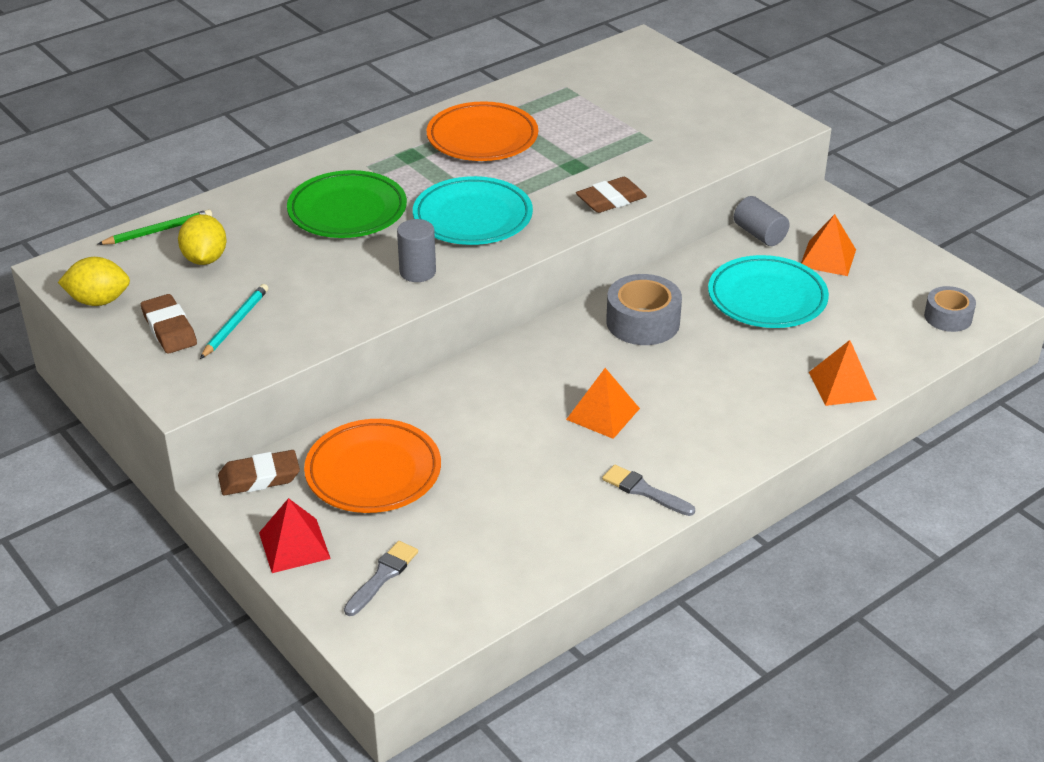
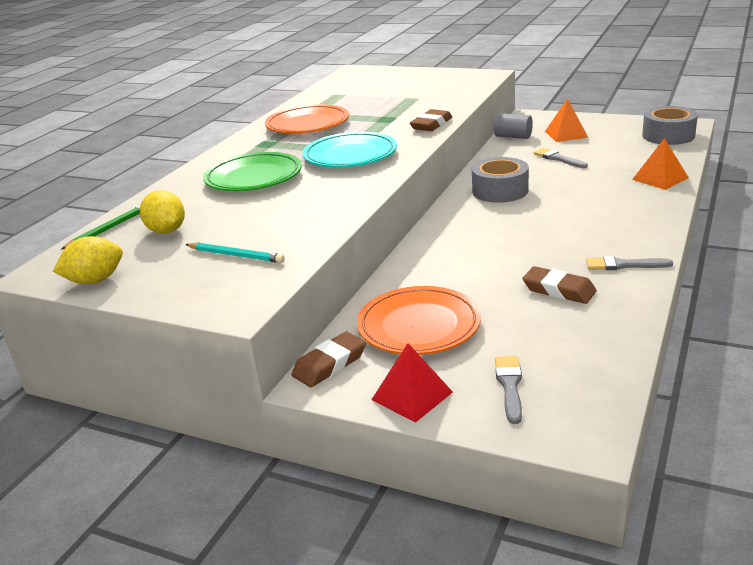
camera: 25 degrees left, 10 degrees down
brown eraser [141,294,197,354] -> brown eraser moved to [522,266,597,304]
turquoise pencil [200,284,268,359] -> turquoise pencil turned 120 degrees clockwise [185,242,284,263]
grey cylinder [397,219,436,282] -> none
orange pyramid [566,368,640,439] -> none
turquoise plate [708,255,829,328] -> grey brush [534,148,588,168]
grey tape [924,286,976,332] -> grey tape [642,106,698,145], size x1.56

